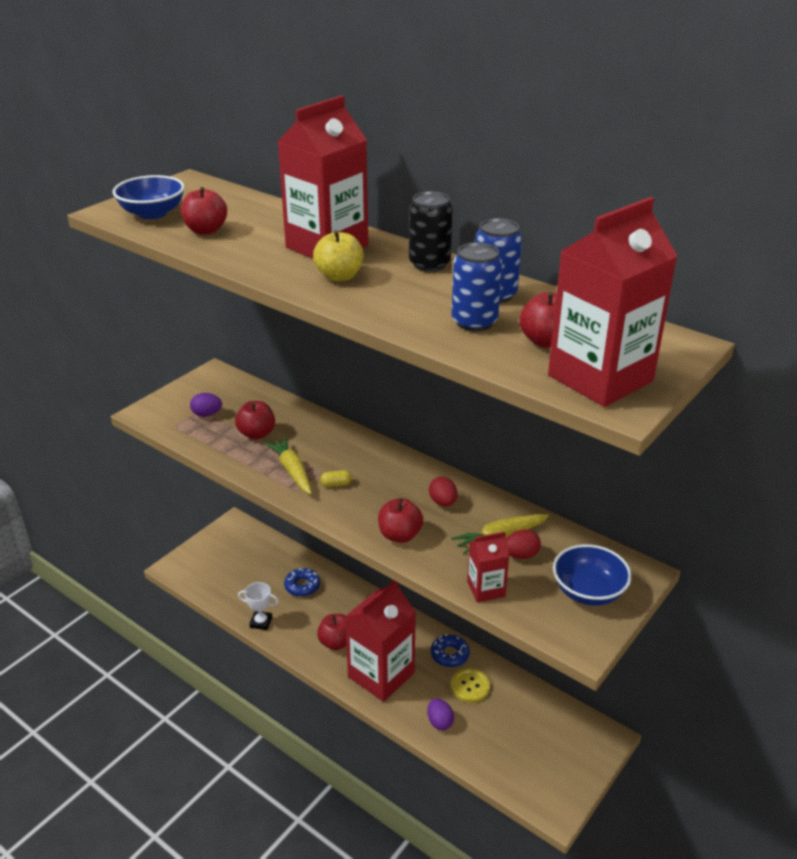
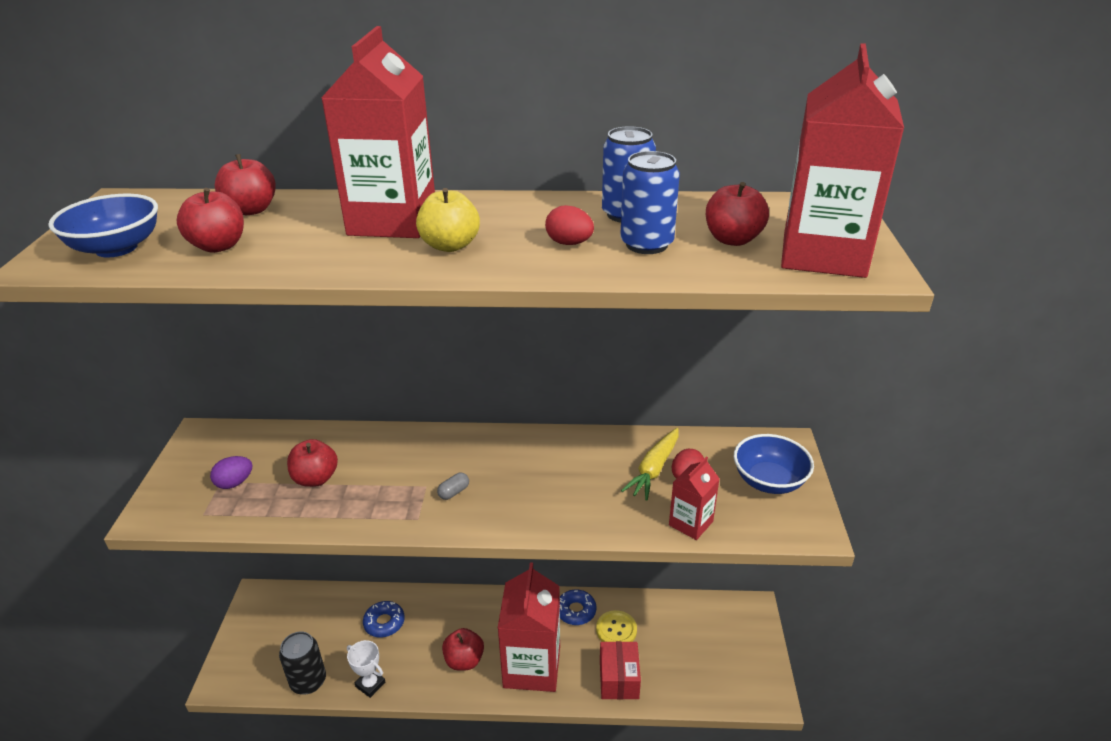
camera: 35 degrees left, 0 degrees up
white trophy [238,582,279,630] -> white trophy turned 60 degrees clockwise [347,640,385,698]
yellow carrot [264,437,312,495] -> none
yellow capsule [321,470,351,487] -> grey capsule [437,473,469,500]
red apple [378,498,423,543] -> red apple moved to [215,154,276,215]
black can [409,191,453,272] -> black can moved to [279,631,326,694]
purple egg [427,698,454,730] -> red box [600,641,641,700]
red egg [429,477,457,506] -> red egg moved to [545,205,594,245]

